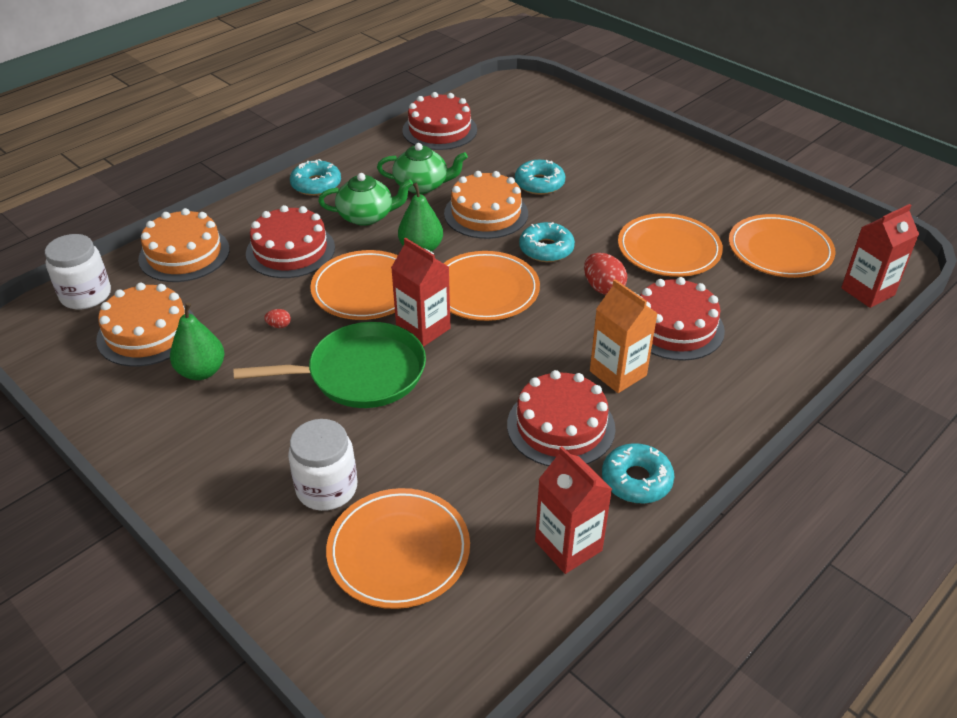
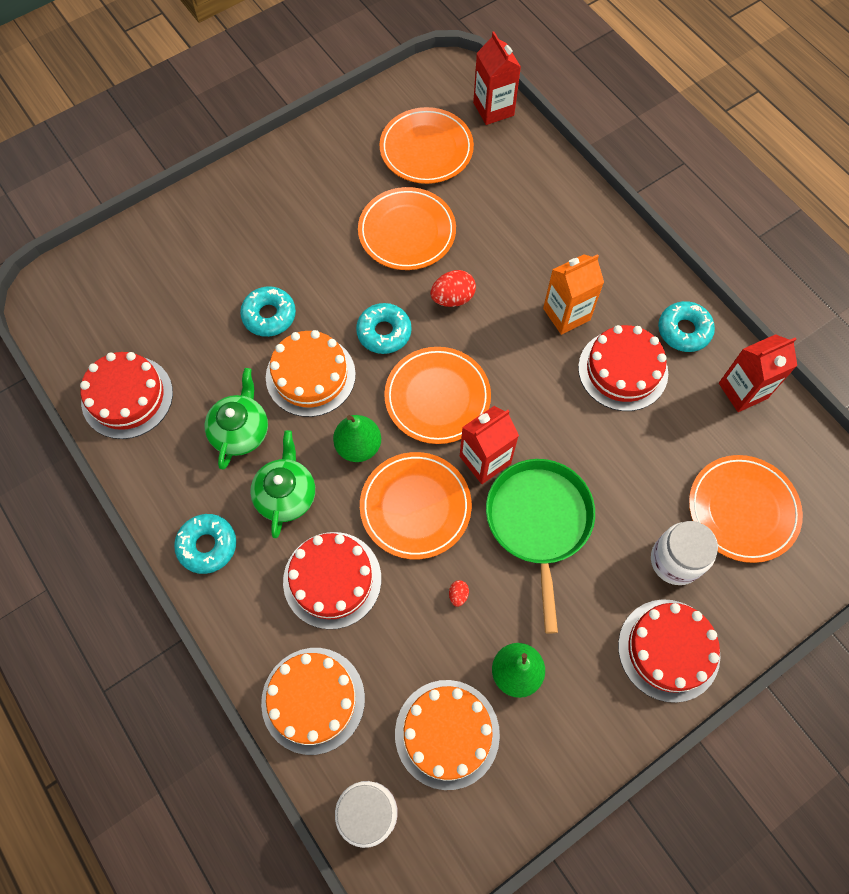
camera: 80 degrees left, 25 degrees up
red cake [640,277,725,361] -> red cake moved to [618,599,720,703]

